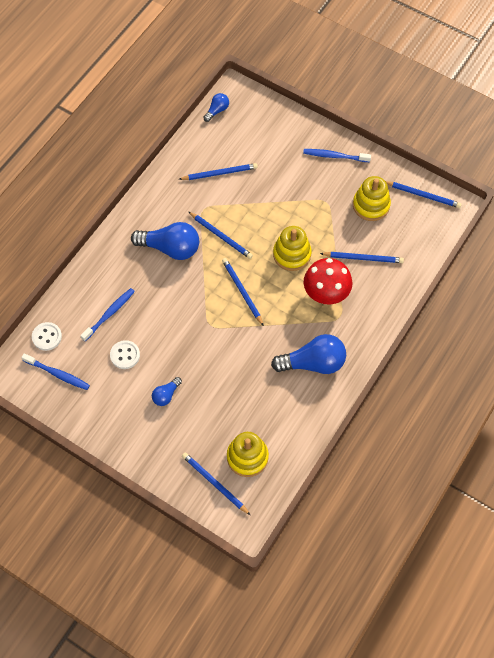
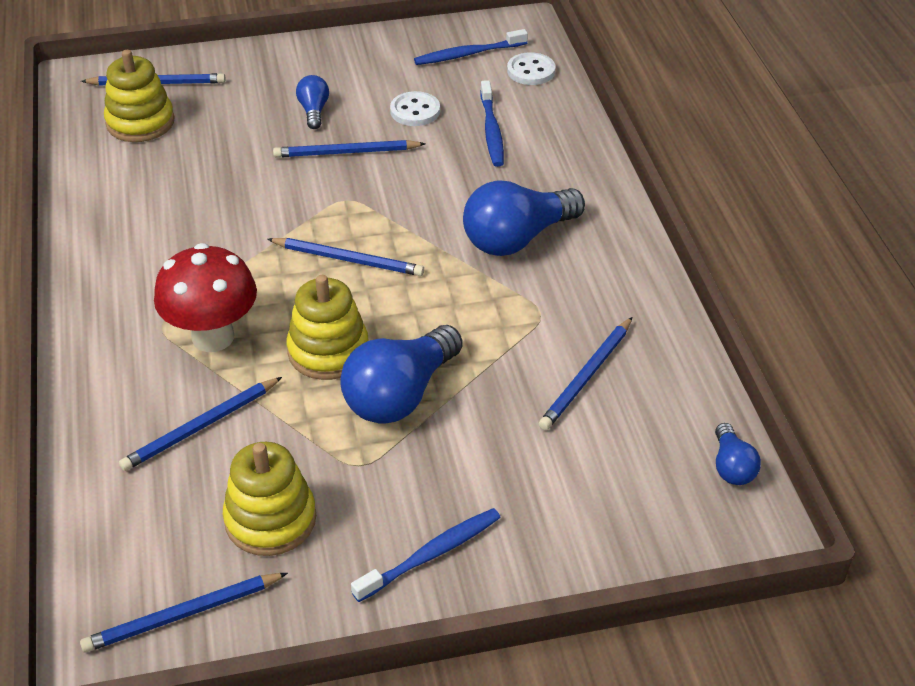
camera: 135 degrees right, 20 degrees down
blue pencil [189,212,253,259] -> blue pencil moved to [273,140,426,158]
blue light bulb [271,334,346,374] -> blue light bulb moved to [340,325,463,424]

